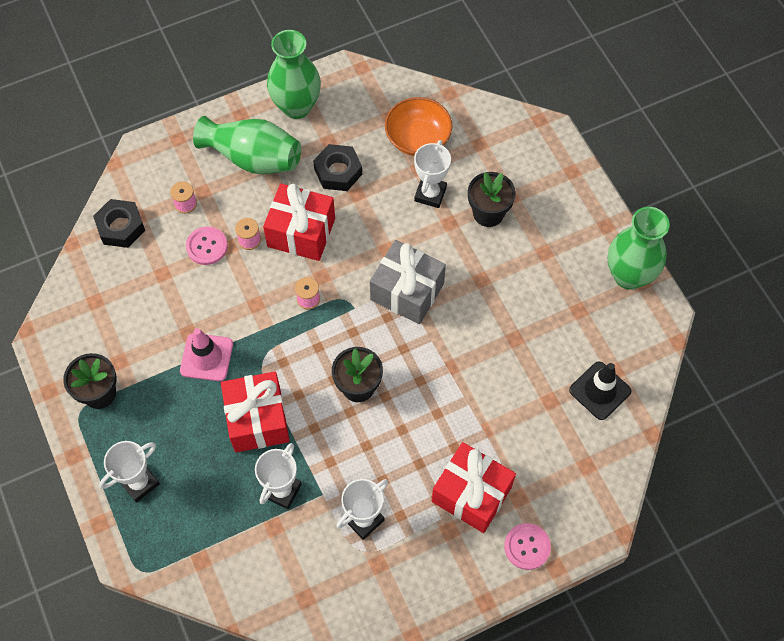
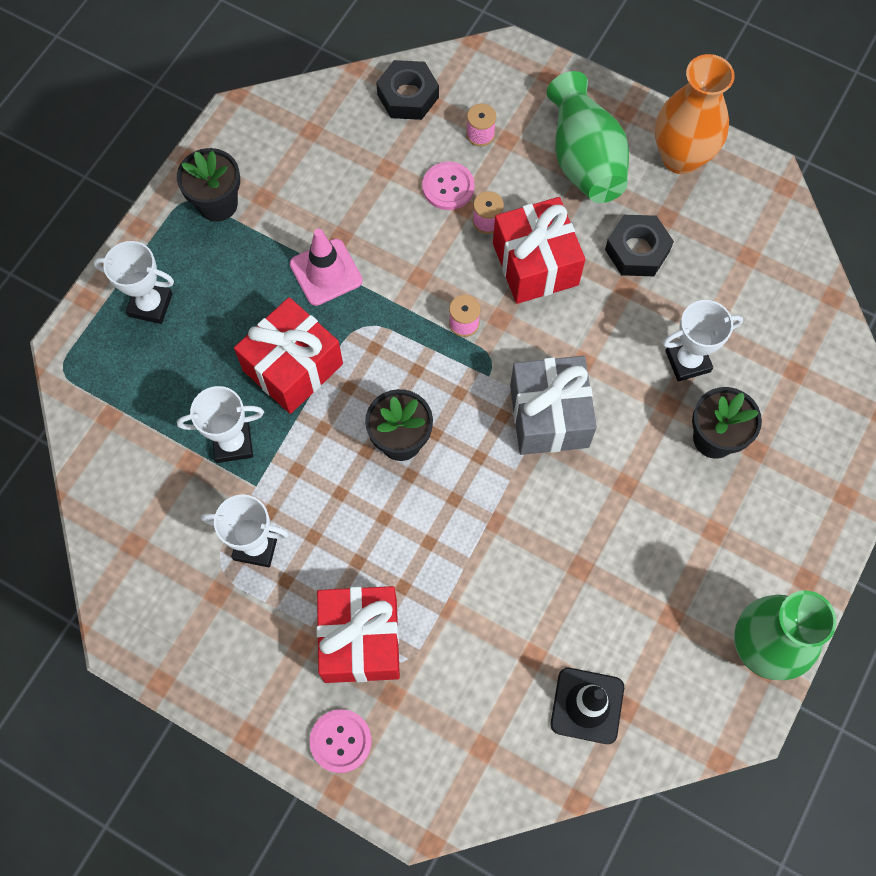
camera: 55 degrees right, 5 degrees up
green vase [267,30,321,119] -> orange vase [655,54,735,174]
orange bowl [385,97,453,156] -> none

